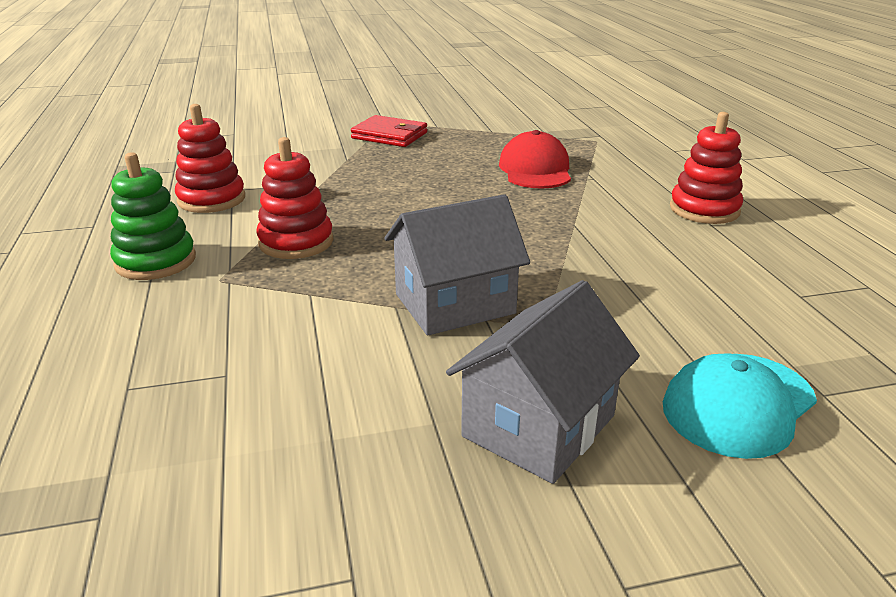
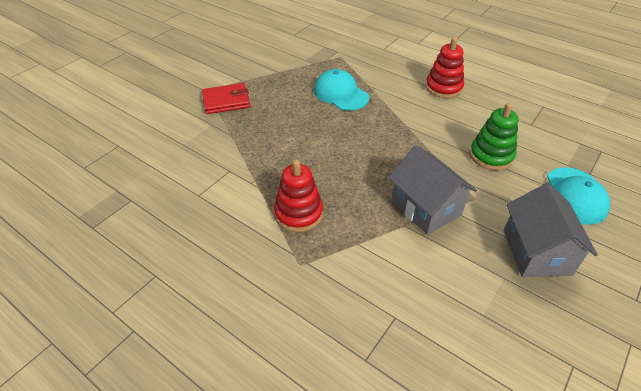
camera: 40 degrees left, 15 degrees up
green stacking toy [110,152,196,280] -> green stacking toy moved to [470,103,519,171]
red stacking toy [175,104,245,213] -> none
grey house [385,194,530,335] -> grey house turned 60 degrees counterclockwise [388,145,477,235]
red cap [499,130,571,189] -> turquoise cap [314,69,369,111]

